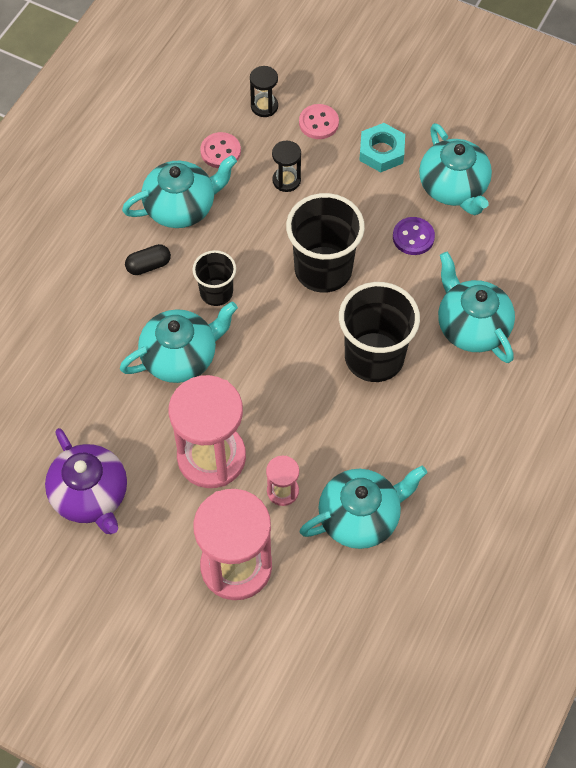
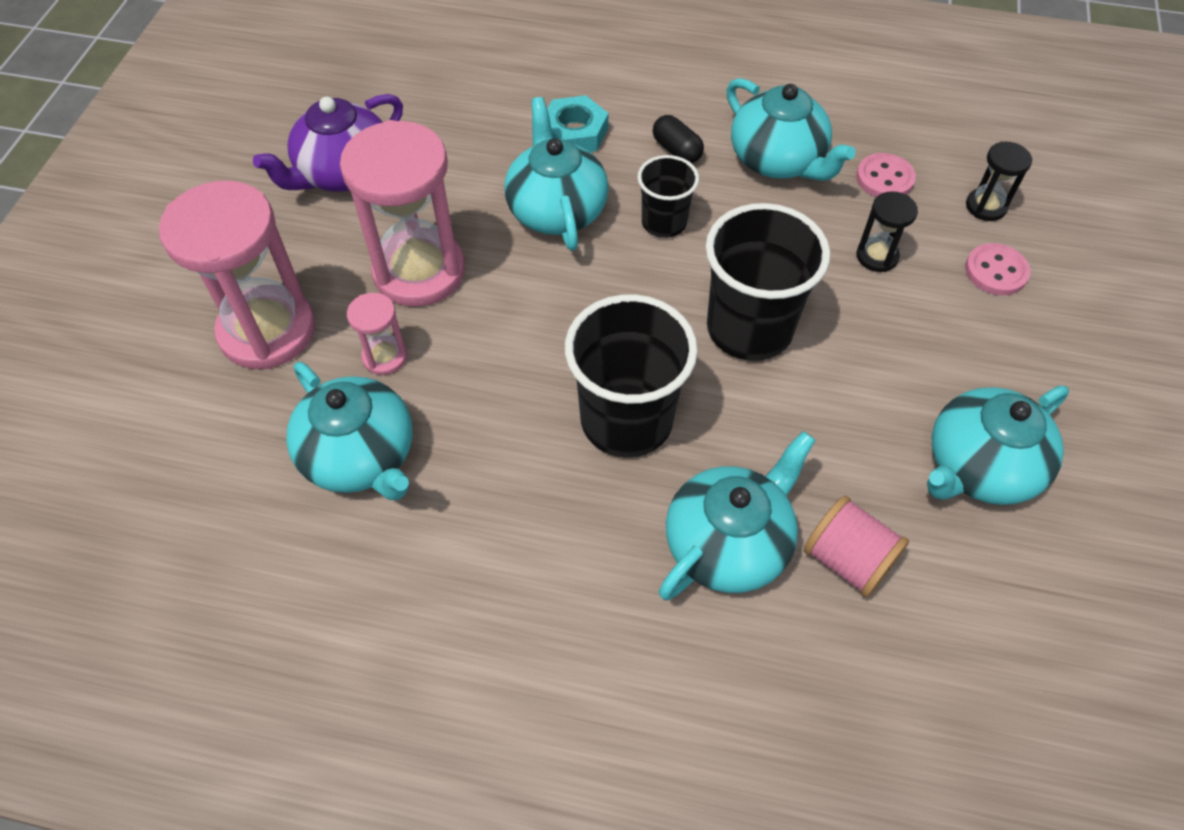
camera: 75 degrees right, 5 degrees down
turquoise teapot [120,301,238,383] -> turquoise teapot turned 150 degrees counterclockwise [504,97,609,251]
turquoise nut [359,123,405,172] -> turquoise nut moved to [547,95,608,152]
purple button [393,217,435,255] -> none
none -> pink spool [804,495,909,598]

